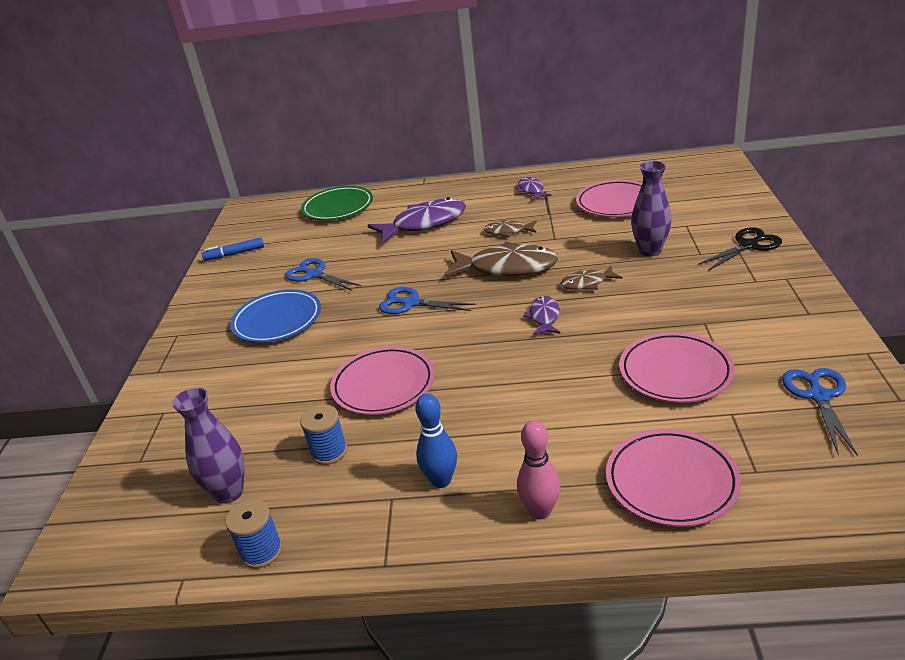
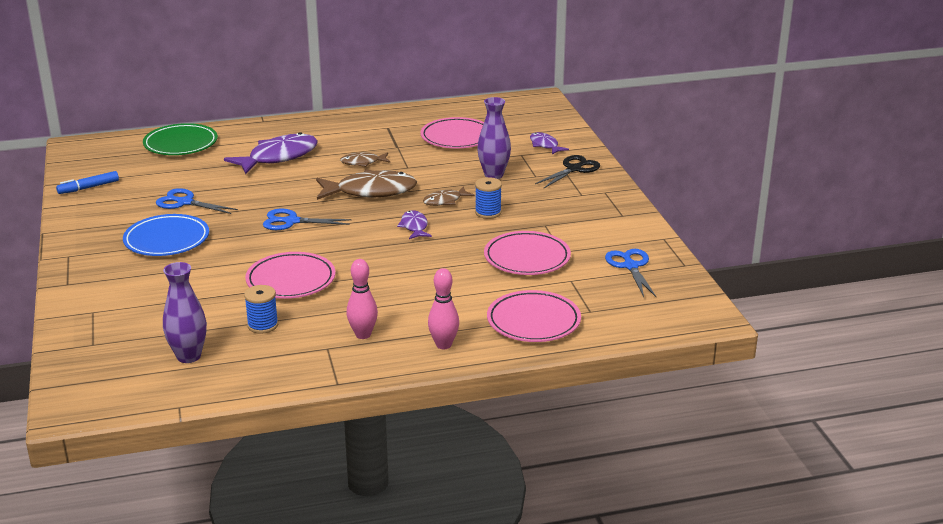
camera: 20 degrees left, 5 degrees down
blue spool [225,499,282,569] -> blue spool moved to [475,177,502,219]
blue bowling pin [415,393,457,488] -> pink bowling pin [347,259,378,339]
purple fish [517,177,551,201] -> purple fish moved to [530,132,569,155]

